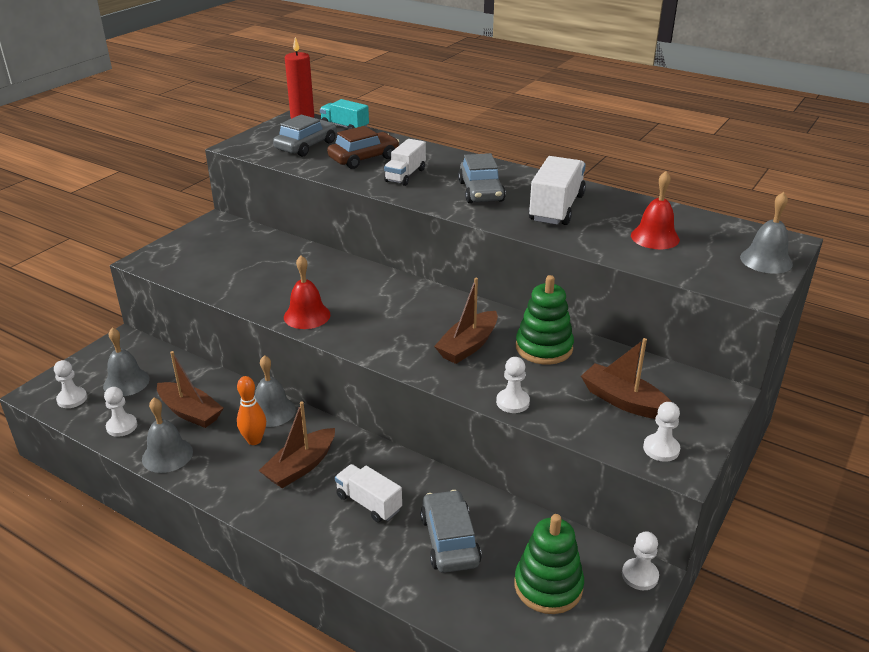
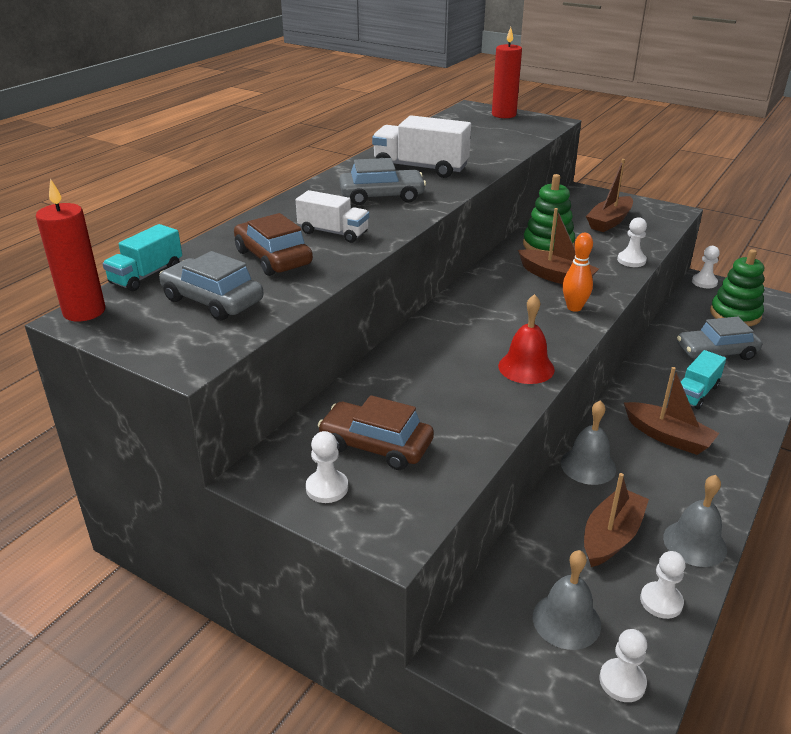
camera: 90 degrees left, 0 degrees up
orange bowling pin [237,376,266,445] -> orange bowling pin moved to [563,233,593,312]
white truck [335,464,402,522] -> turquoise truck [681,350,726,410]
red bell [631,171,680,249] -> none
white pawn [643,402,680,462] -> white pawn moved to [306,431,348,503]
grey bell [740,192,793,274] -> red candle [492,27,522,118]
none -> brown car [318,395,434,470]

